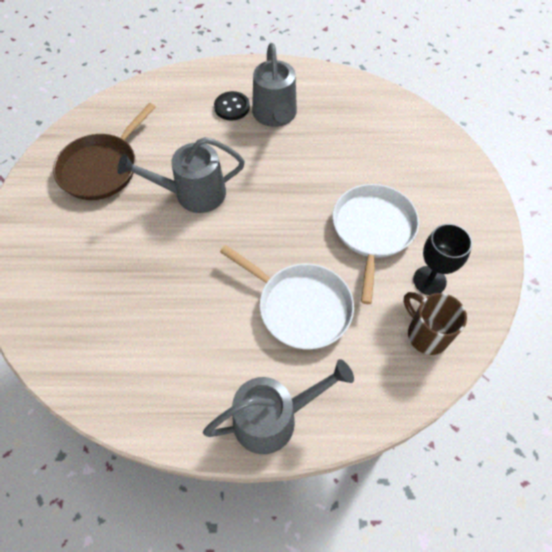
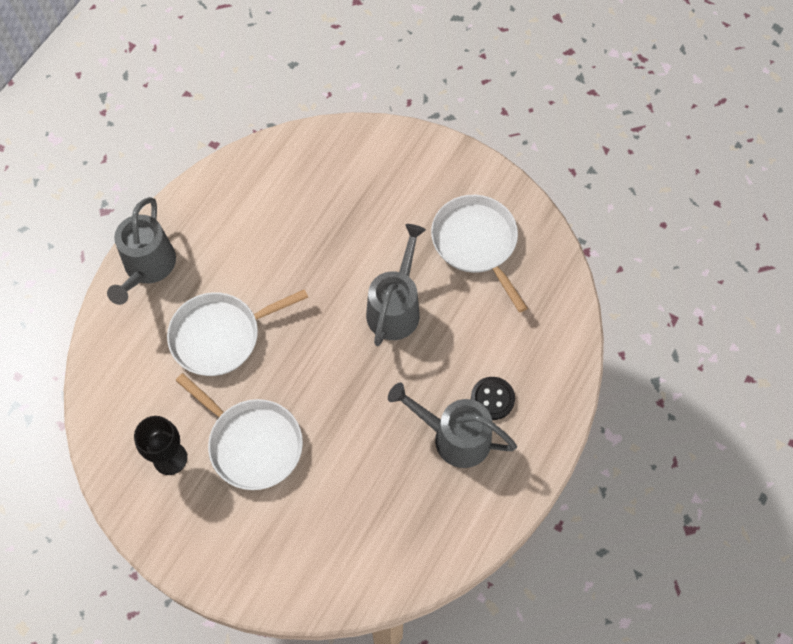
camera: 120 degrees right, 5 degrees up
brown pan [53,103,156,200] -> white pan [431,195,527,313]
brown mug [404,292,467,355] -> none

